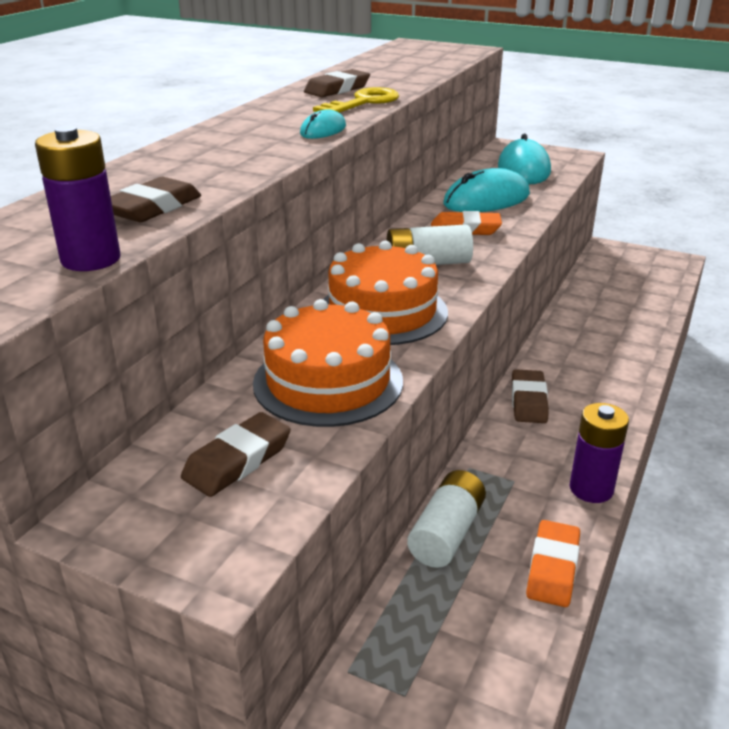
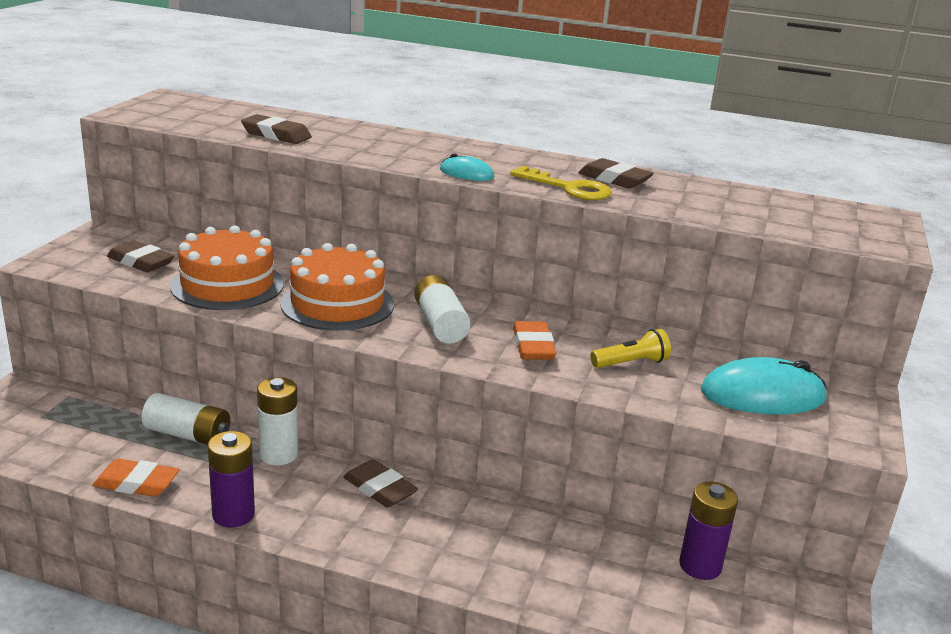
camera: 80 degrees right, 5 degrees down
purple battery [35,126,121,271] -> purple battery moved to [679,482,738,580]
turquoise mouse [443,168,530,212] -> yellow flashlight [590,329,671,368]
brown eraser [512,369,549,423] -> brown eraser turned 45 degrees clockwise [343,459,418,508]
none -> white battery [257,377,298,465]

